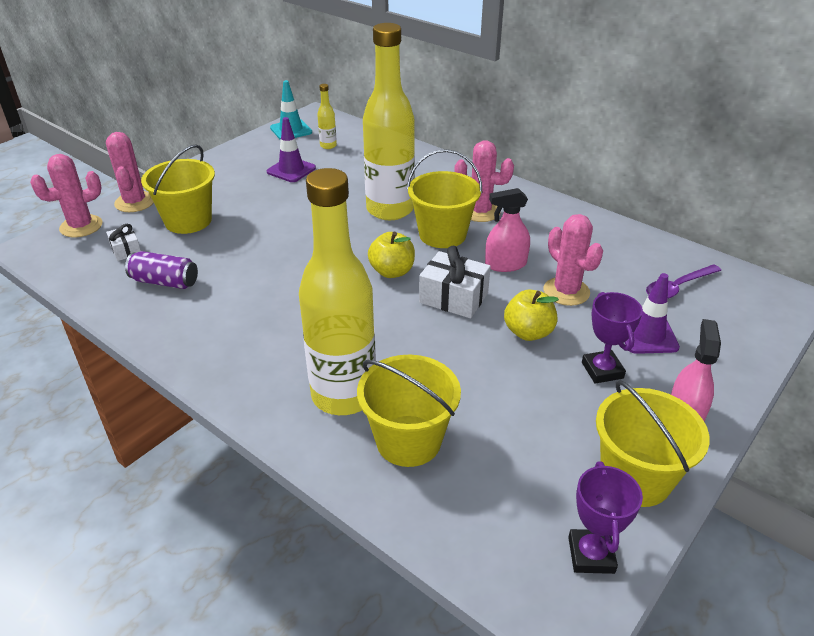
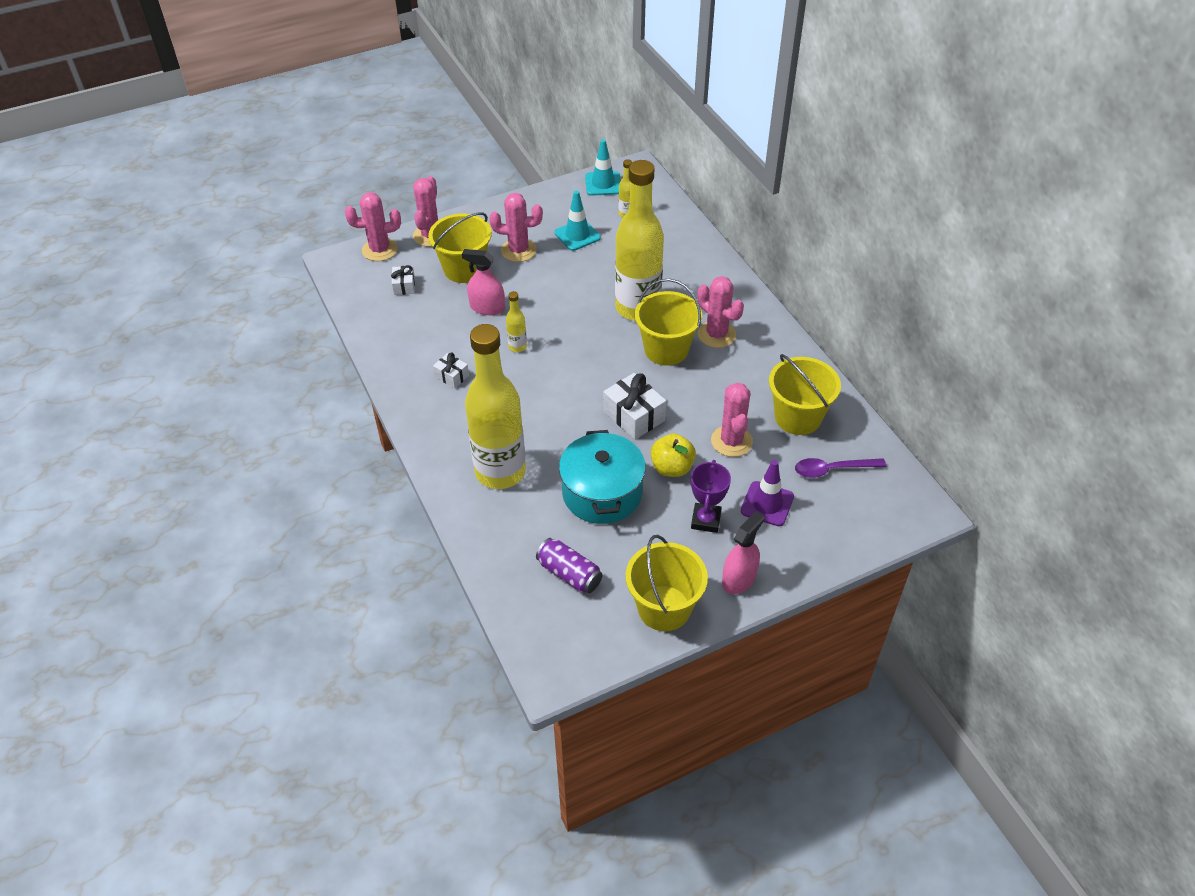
camera: 25 degrees right, 10 degrees up
purple can [125,251,198,289] -> purple can moved to [536,538,603,593]
purple traffic cone [267,117,316,182] -> turquoise traffic cone [554,190,601,251]
yellow bucket [357,355,461,467] -> yellow bucket moved to [769,354,841,435]
yellow apple [368,231,415,278] -> none
pink spray bottle [485,188,530,272] -> pink spray bottle moved to [462,249,505,315]
purple trophy [568,461,643,574] -> none
none -> white gift [433,353,469,388]
none -> pink cactus [490,193,543,262]
none -> yellow bottle [506,291,527,352]
none -> turquoise pot [559,430,646,524]

